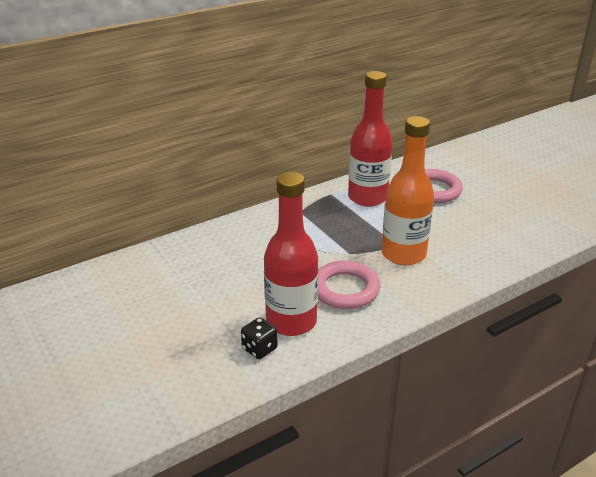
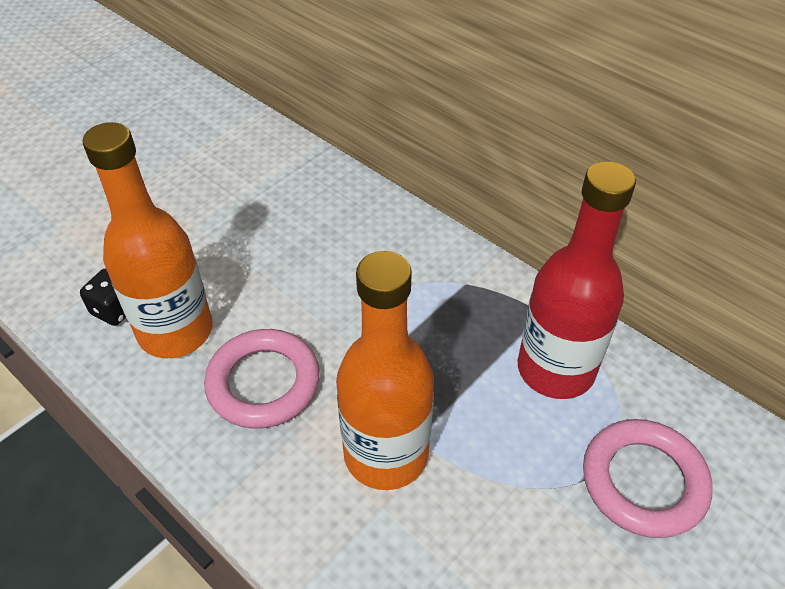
camera: 75 degrees right, 15 degrees up
red bottle [264,172,318,336] -> orange bottle [83,122,213,358]

